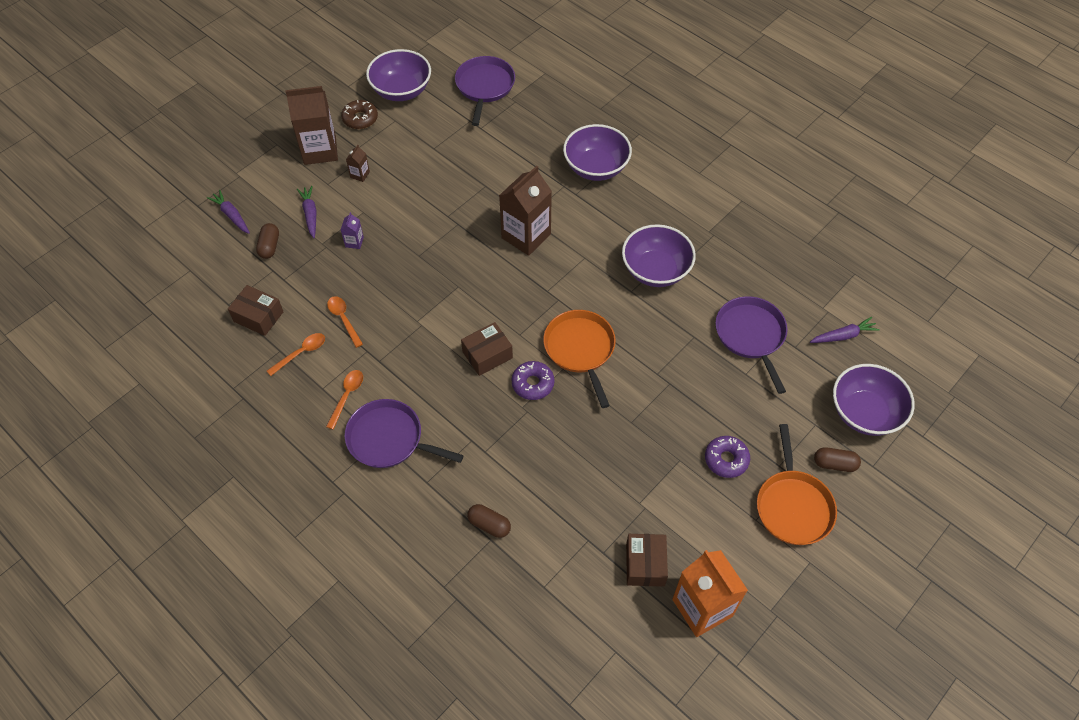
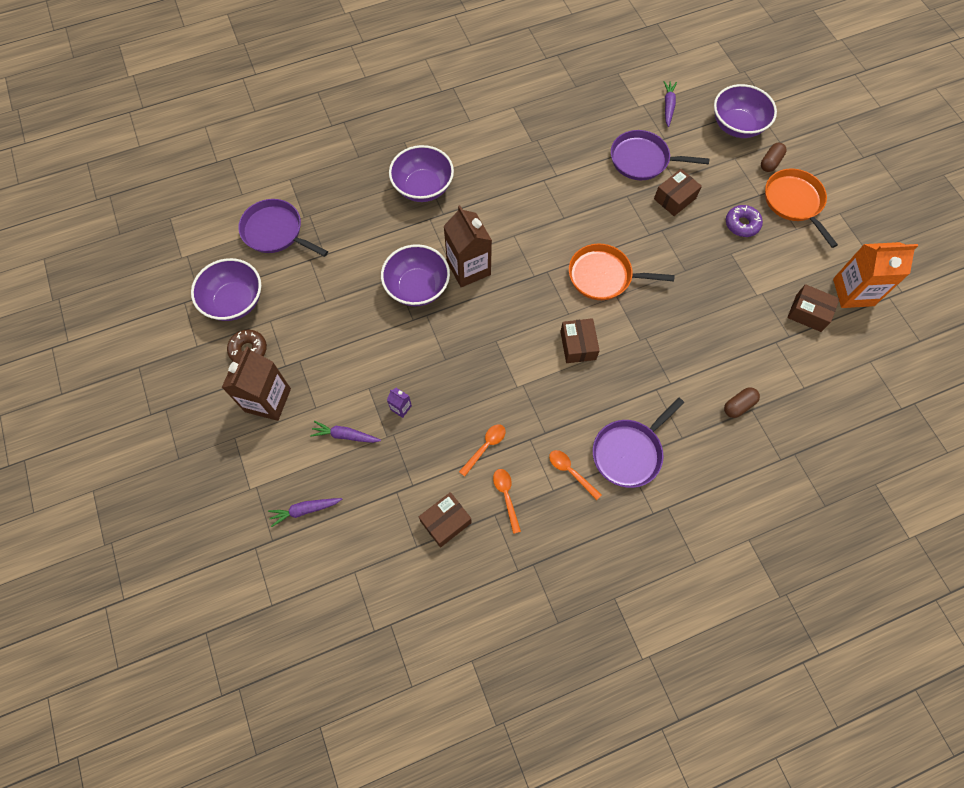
camera: 65 degrees left, 10 degrees up
brown capsule [256,223,279,259] -> none
orange spoon [327,296,363,348] -> orange spoon turned 135 degrees clockwise [459,424,506,477]
brown carton [346,145,370,182] -> none
purple donut [511,361,554,400] -> none
purple bowl [622,224,696,287] -> purple bowl moved to [381,244,450,306]
orange pan [757,424,837,545] -> orange pan turned 135 degrees counterclockwise [765,168,838,248]
none -> brown box [654,169,702,216]

